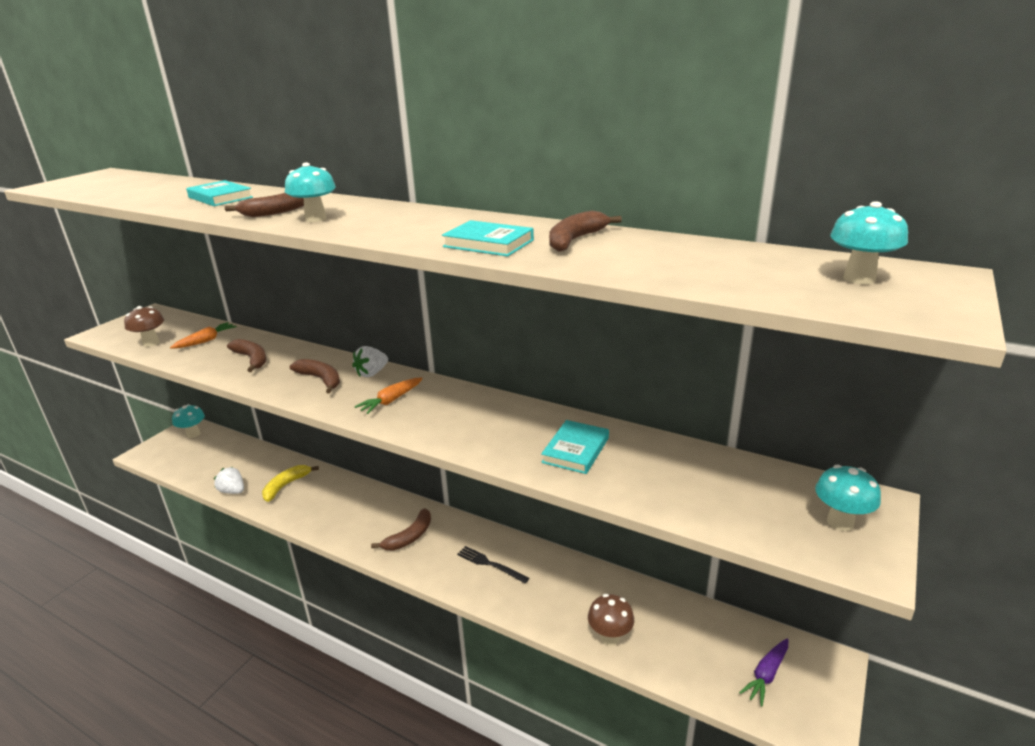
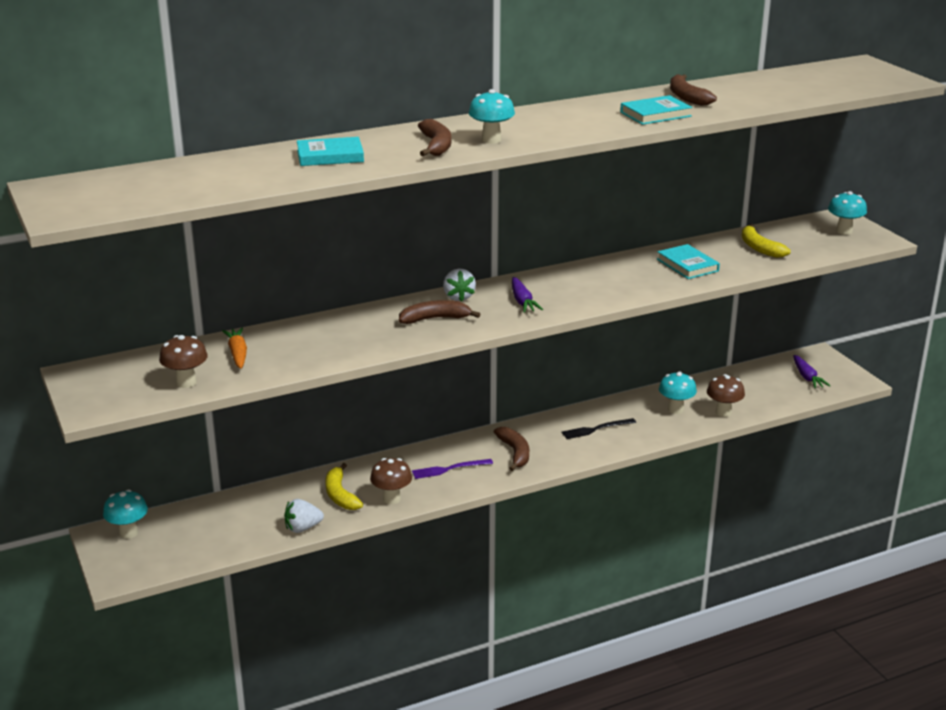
camera: 55 degrees left, 0 degrees up
brown banana [227,339,266,372] -> none
orange carrot [355,377,423,414] -> purple carrot [512,277,543,313]
turquoise mushroom [830,201,908,284] -> turquoise mushroom moved to [659,371,697,414]
none -> brown mushroom [370,458,412,504]
none -> purple fork [412,459,493,479]
none -> yellow banana [742,224,791,258]

